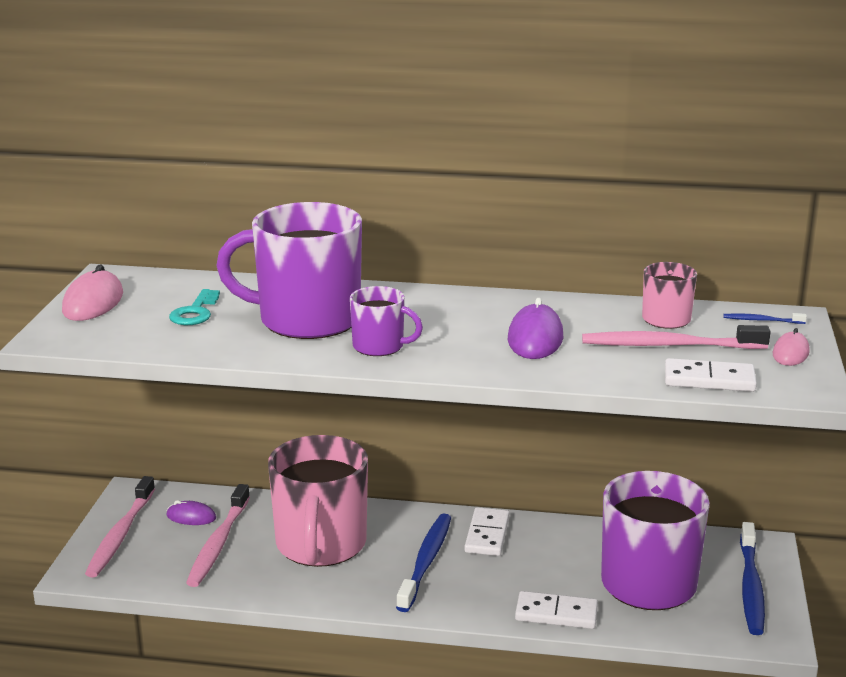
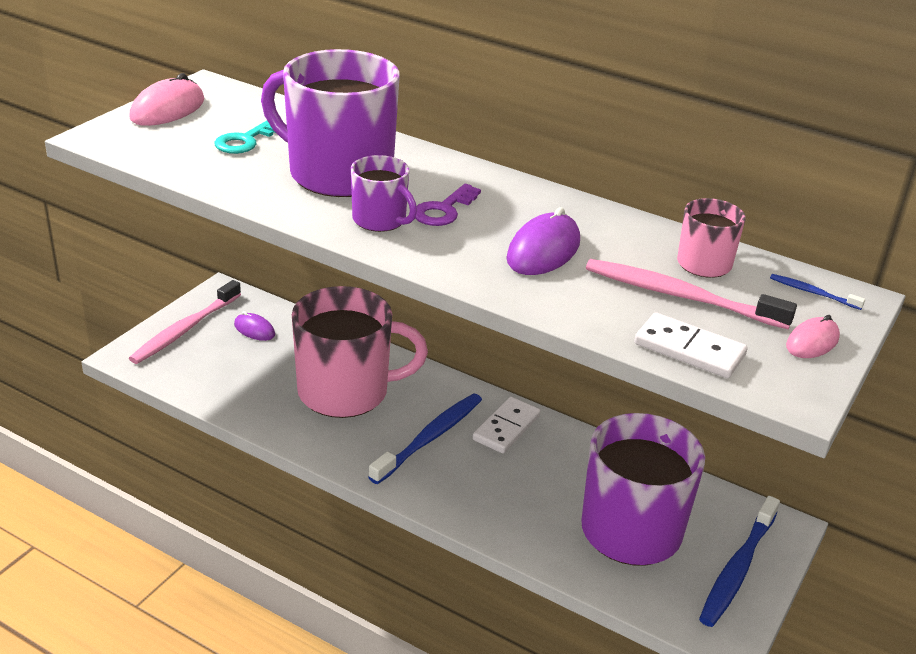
camera: 20 degrees right, 10 degrees up
pink toothbrush [186,484,250,587] -> none
pink mug [268,435,368,567] -> pink mug turned 120 degrees counterclockwise [292,286,428,418]
white domino [515,591,598,629] -> none
none -> purple key [415,184,481,226]

